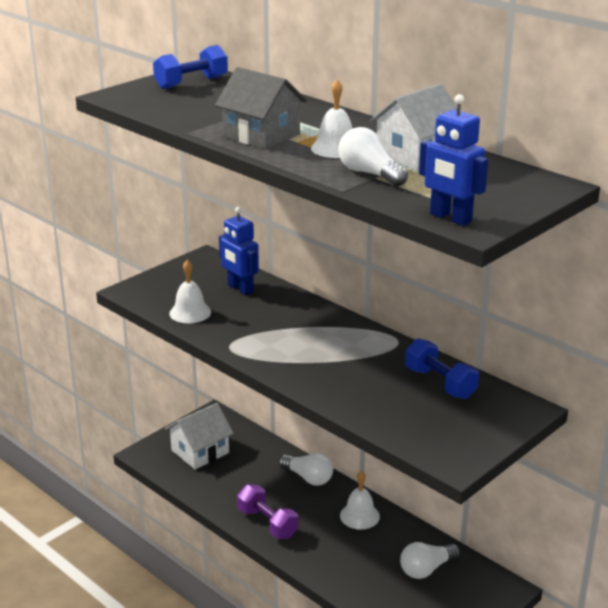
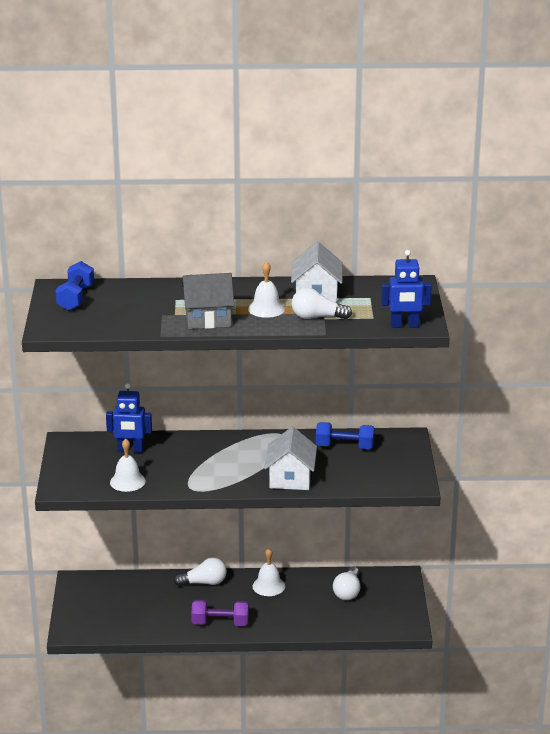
camera: 45 degrees left, 0 degrees up
white house [165,403,234,469] -> white house moved to [264,427,317,490]

